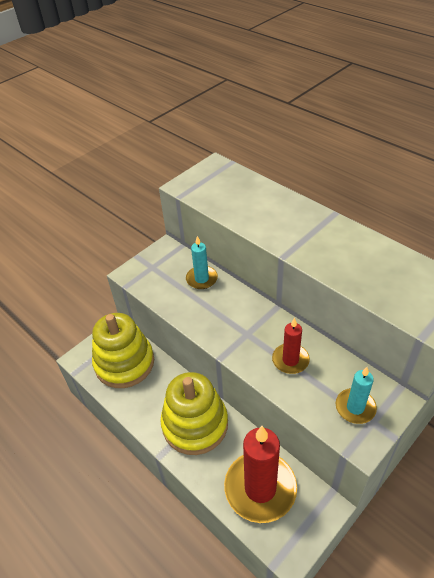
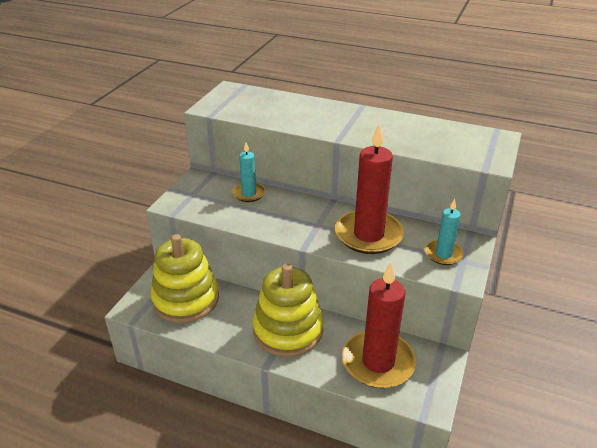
camera: 25 degrees left, 10 degrees down
red candle [272,318,310,374] -> red candle [335,124,404,254], size x1.89

